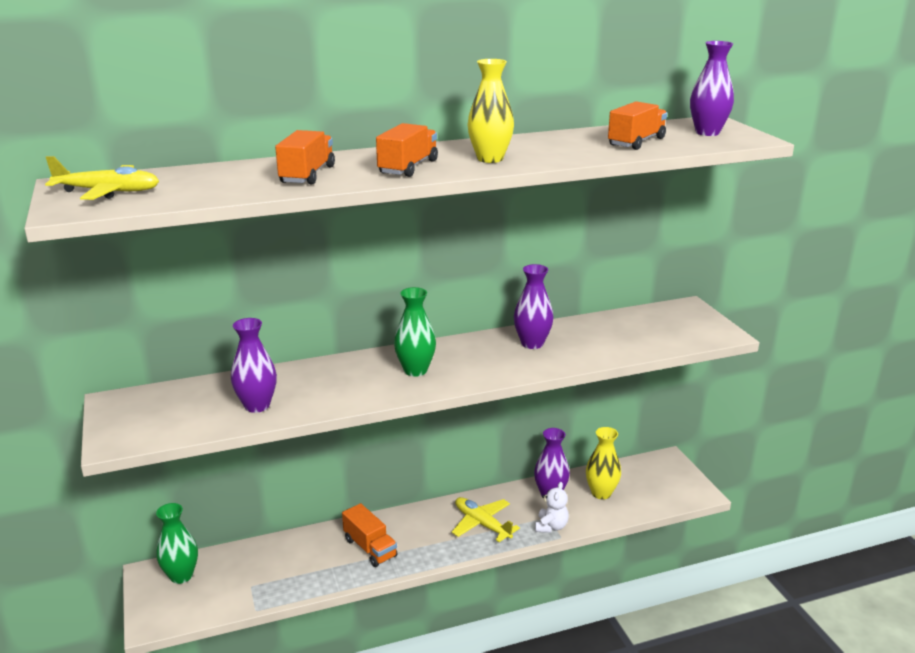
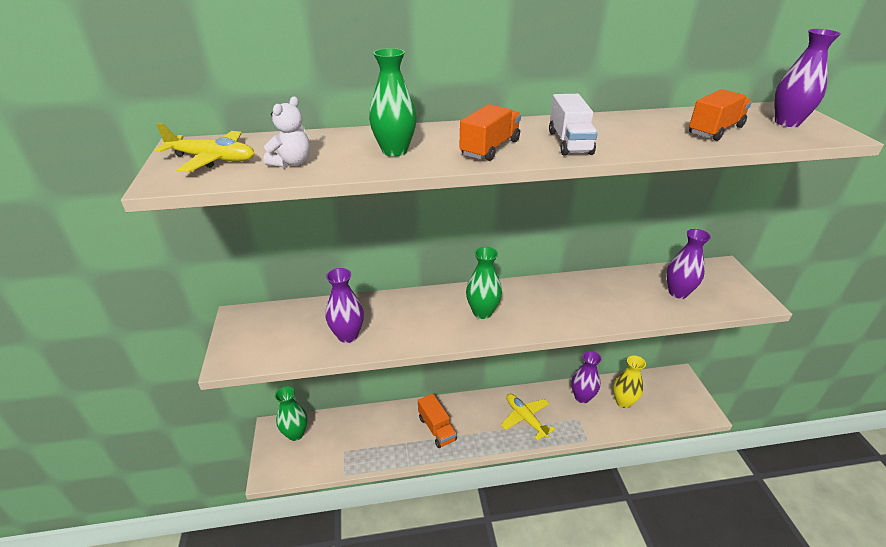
camera: 10 degrees right, 10 degrees up
orange truck [275,130,335,185] -> green vase [369,48,417,157]
yellow vase [467,59,514,163] -> white truck [549,94,598,156]
purple vase [514,264,554,349] -> purple vase moved to [666,229,711,299]
white teddy bear [535,482,569,533] -> white teddy bear moved to [264,97,310,168]

